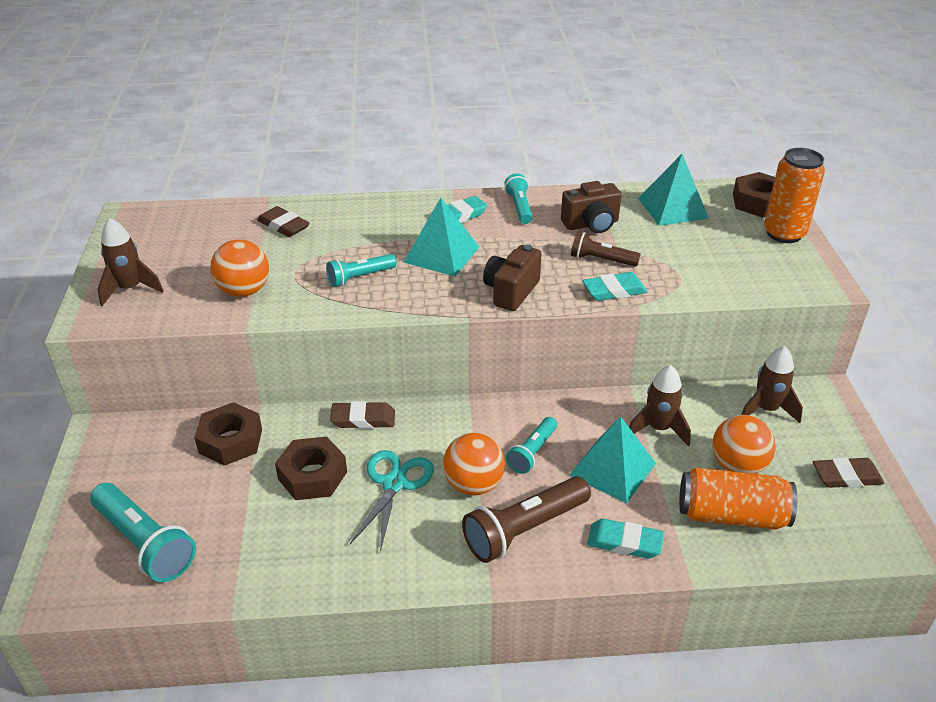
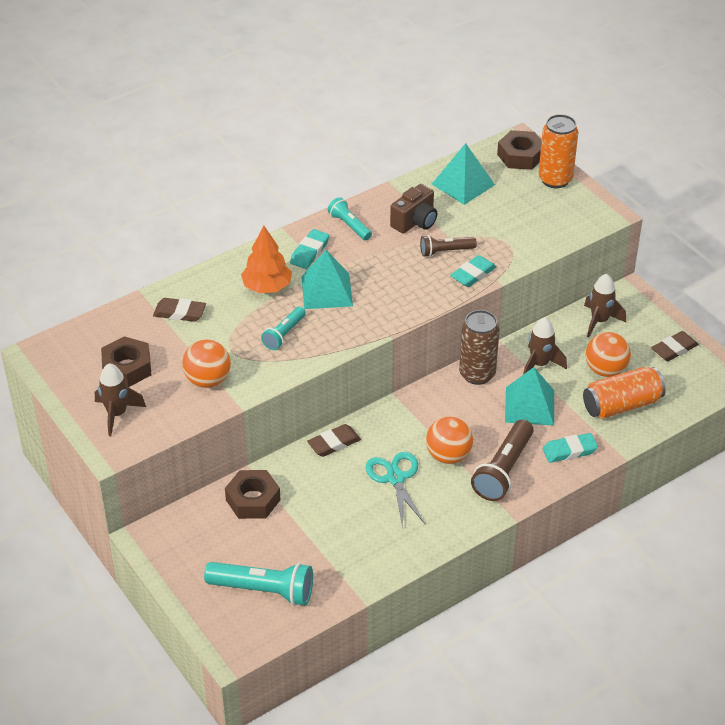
camera: 30 degrees left, 5 degrees up
brown nut [275,437,347,500] -> brown nut moved to [101,336,151,387]
brown camera [483,245,542,311] -> none
turquoise flashlight [506,417,557,474] -> none
none -> orange tree [241,226,292,293]
none -> brown can [459,310,500,385]

